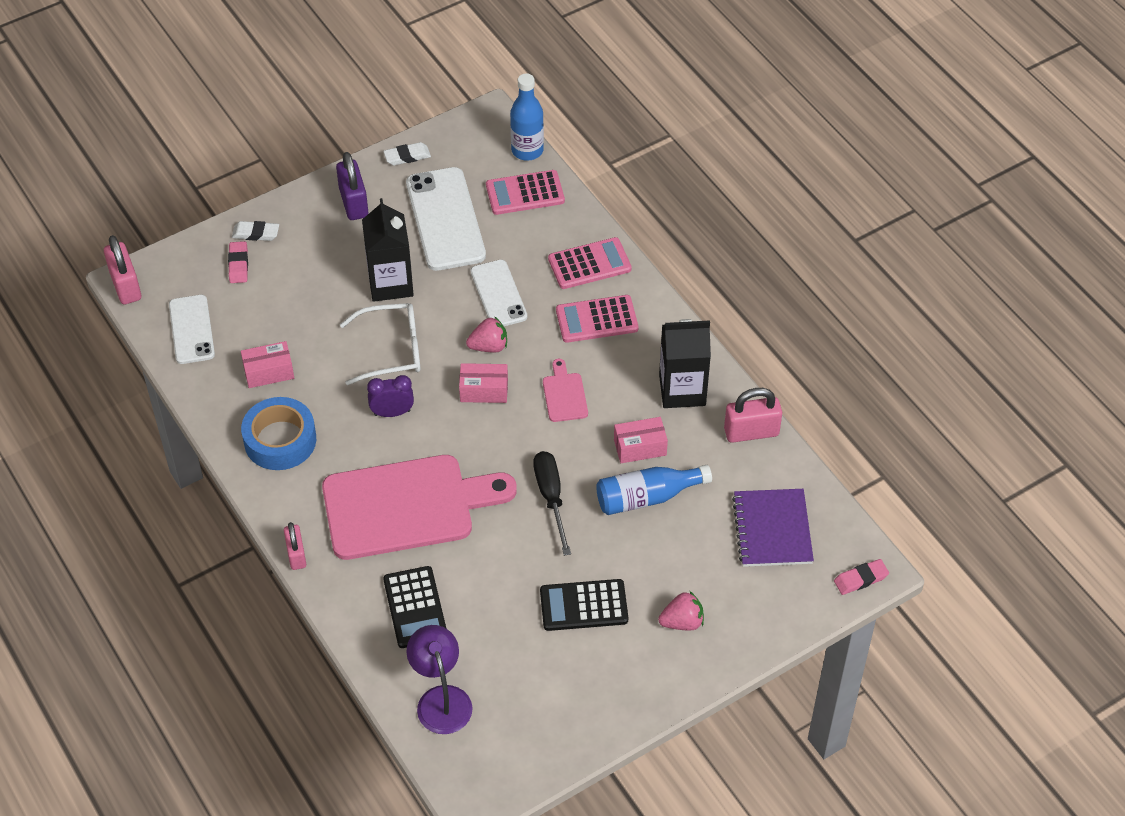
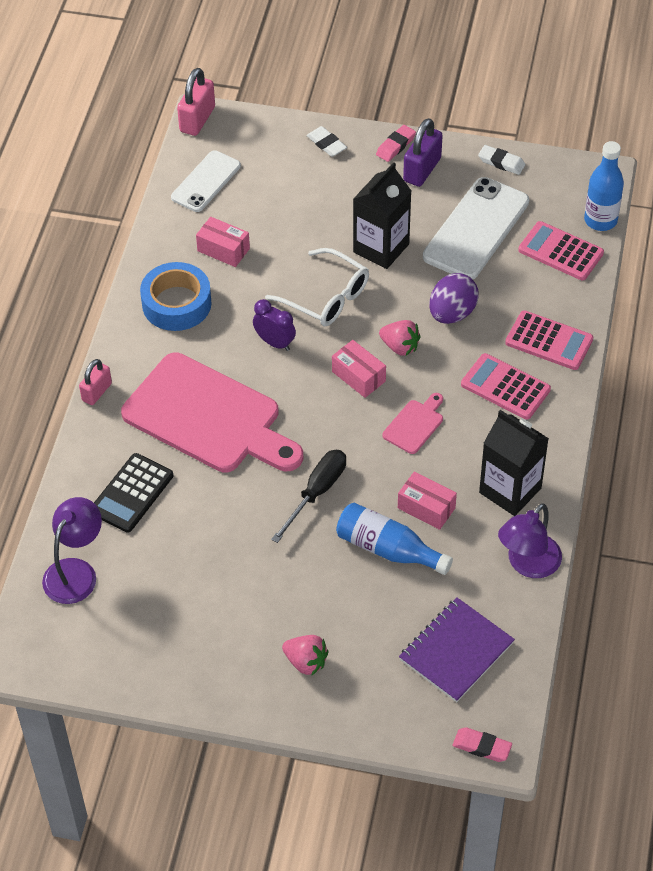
camera: 45 degrees right, 0 degrees up
pink eraser [228,241,248,283] -> pink eraser moved to [376,125,416,162]
white phone [470,260,527,326] -> purple egg [429,273,479,324]
black calculator [540,579,628,631] -> none
pink padlock [724,388,782,443] -> purple lamp [498,503,562,578]

